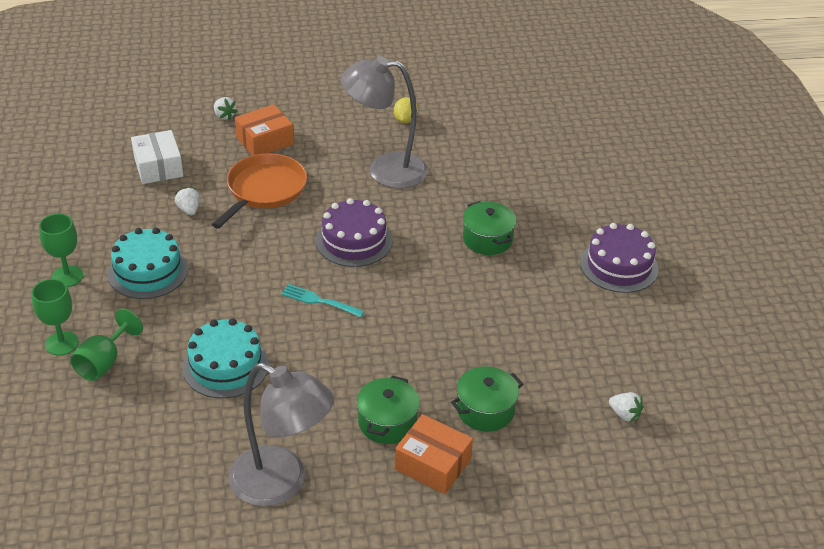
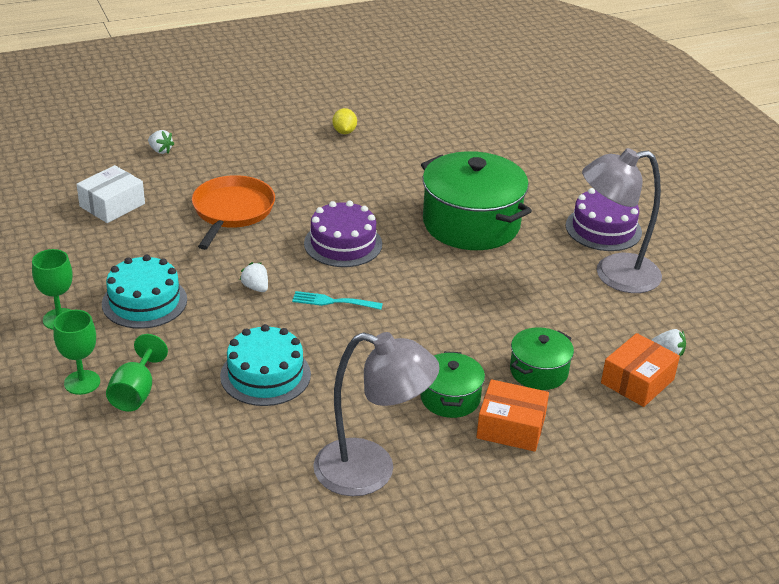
camera: 15 degrees left, 5 degrees down
white box [131,130,183,184] -> white box turned 75 degrees clockwise [76,165,145,223]
white strawberry [175,187,200,215] -> white strawberry moved to [240,262,268,292]
orange box [235,104,294,156] -> orange box moved to [601,333,680,407]
grey lamp [341,56,428,188] -> grey lamp moved to [582,148,662,293]
green pot [463,201,516,255] -> green pot [421,151,532,250], size x1.95

